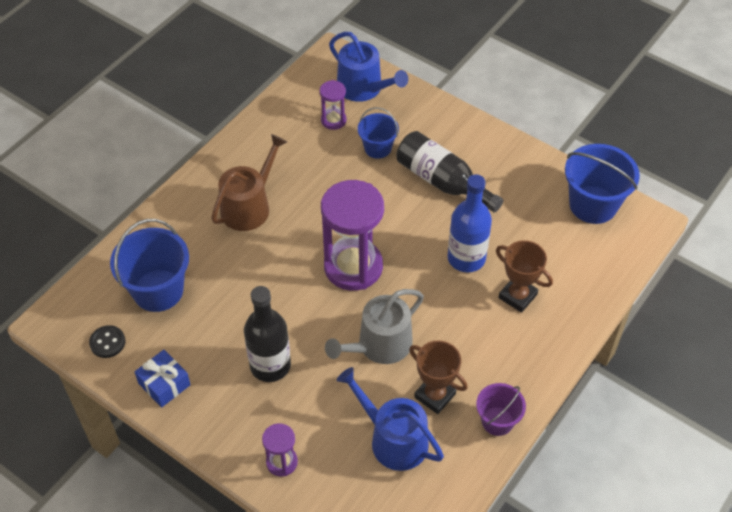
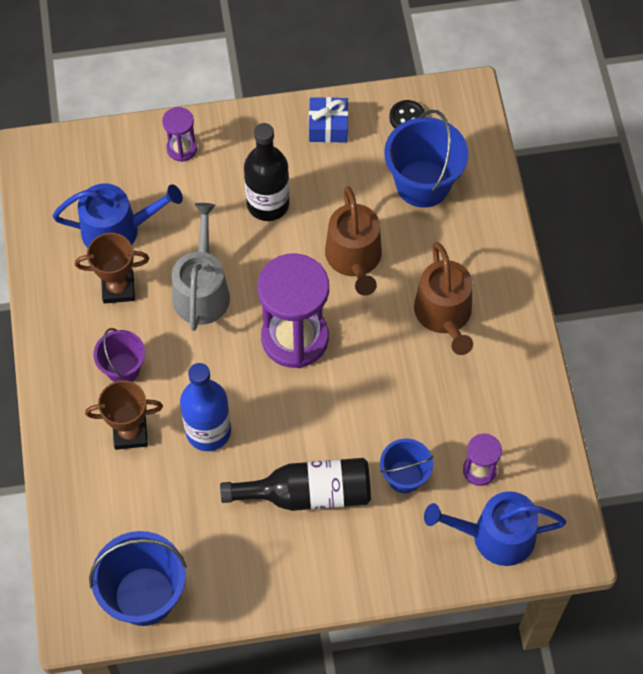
camera: 135 degrees right, 10 degrees up
purple bucket [476,383,526,436] -> purple bucket moved to [94,328,145,382]
none -> brown watering can [325,186,382,296]

